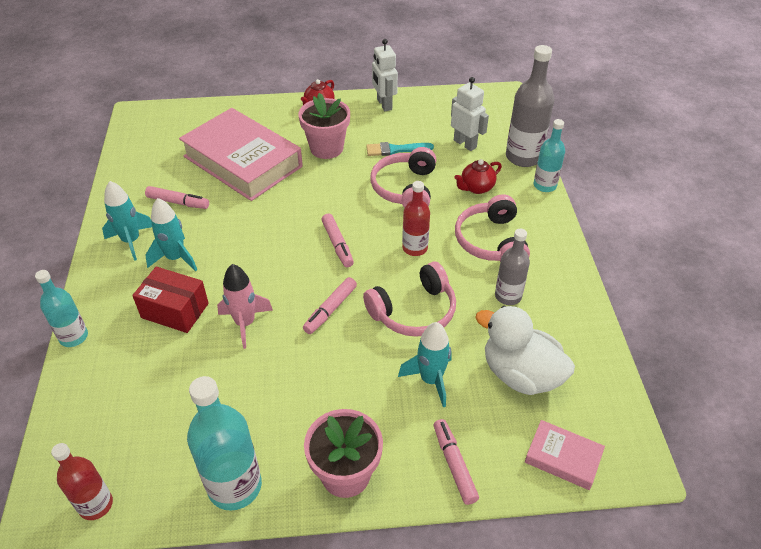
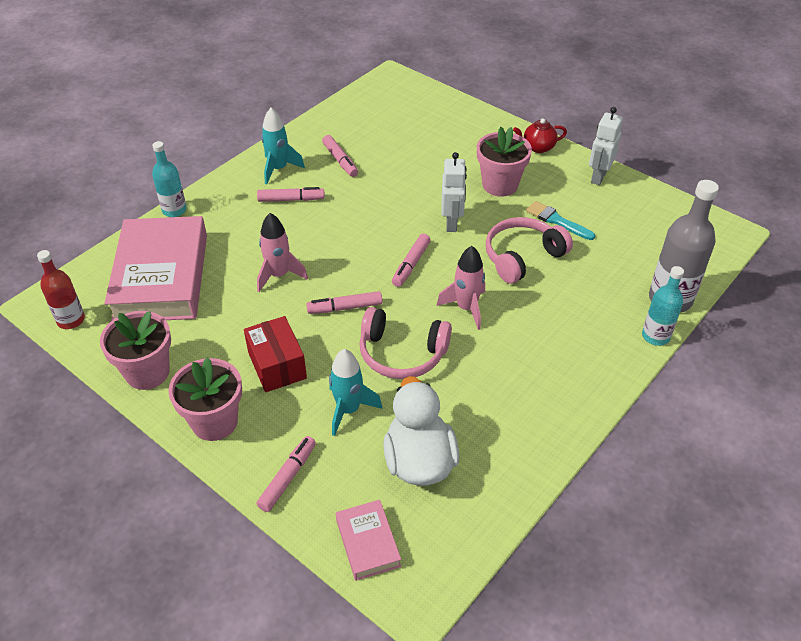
camera: 45 degrees right, 0 degrees up
red box [132,267,209,333] -> red box moved to [244,316,307,392]
turquoise rocket [145,198,197,271] -> pink marker [257,187,325,202]
pink book [179,108,303,201] -> pink book moved to [104,216,207,321]
turquoise bottle [187,376,262,511] -> pink flower pot [100,311,171,390]
red bottle [402,181,430,256] -> pink rocket [436,246,485,330]
white robot [451,77,489,151] -> white robot moved to [441,152,467,232]
red teapot [454,159,502,194] -> none
pink headphones [455,194,530,262] -> none
grey bottle [495,229,530,305] -> none

